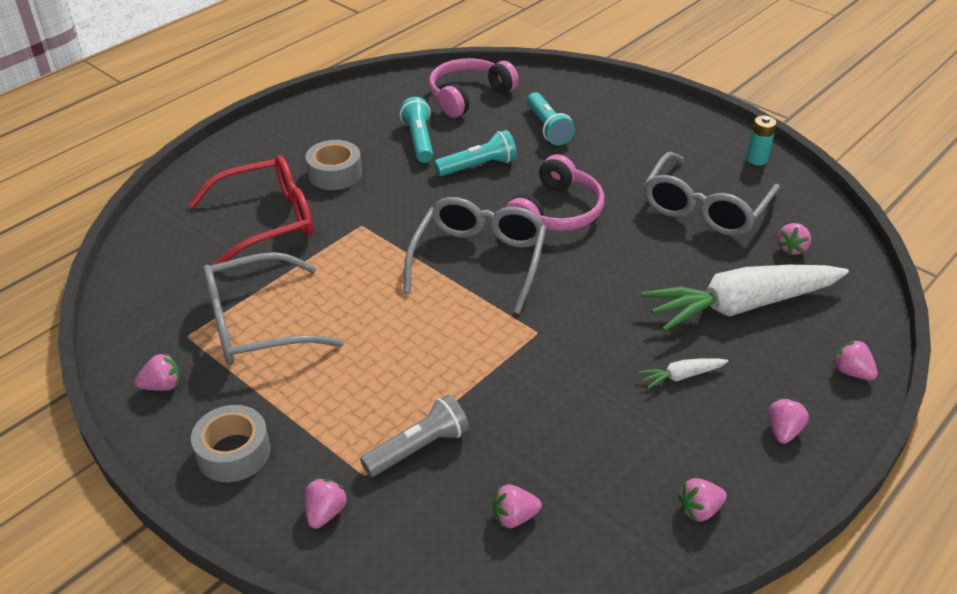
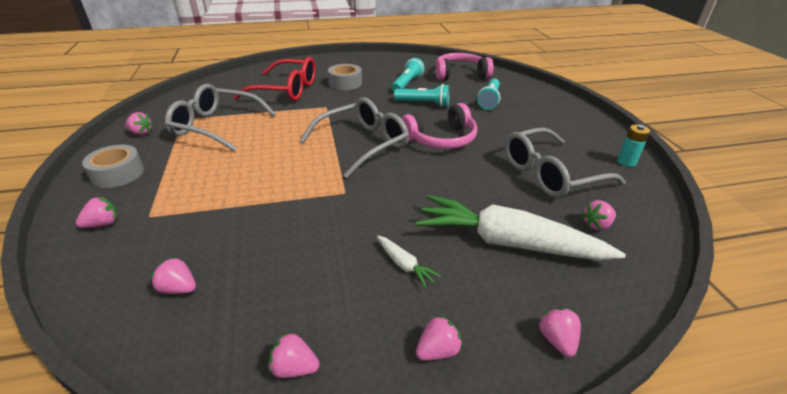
camera: 35 degrees right, 5 degrees down
grey flashlight [360,395,469,477] -> none
white carrot [638,358,728,389] -> white carrot turned 150 degrees counterclockwise [377,236,441,288]

